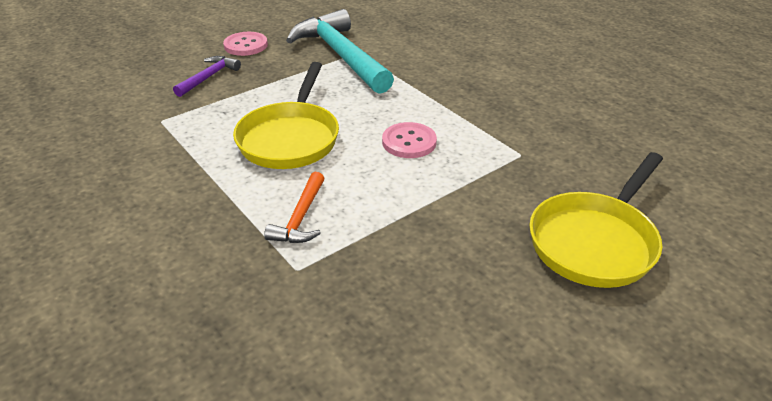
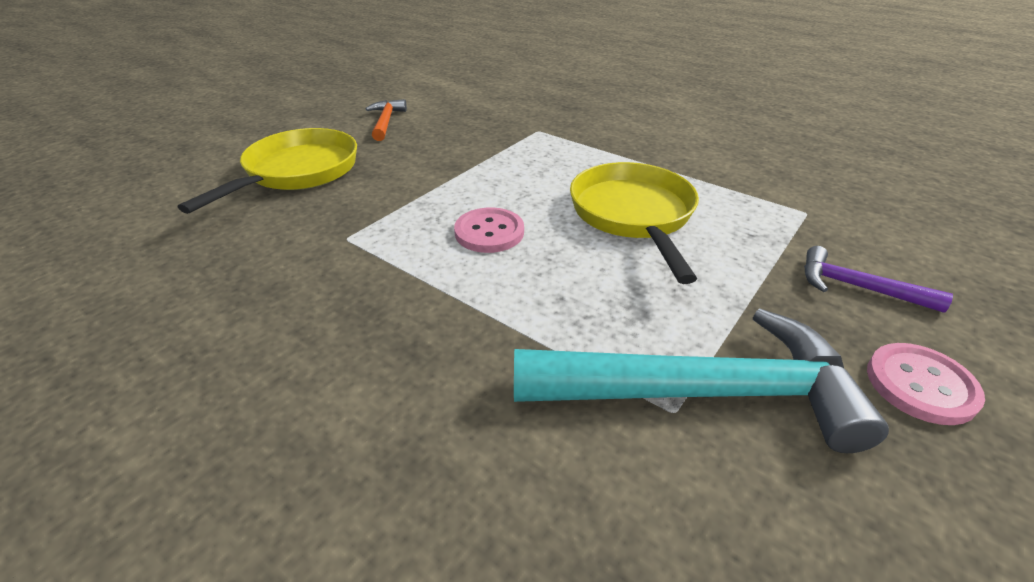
camera: 165 degrees right, 0 degrees up
purple hammer [173,56,241,97] -> purple hammer turned 105 degrees clockwise [804,246,953,313]
orange hammer [264,172,325,243] -> orange hammer moved to [366,99,407,141]
turquoise hammer [286,9,394,94] -> turquoise hammer turned 45 degrees counterclockwise [514,308,889,453]

